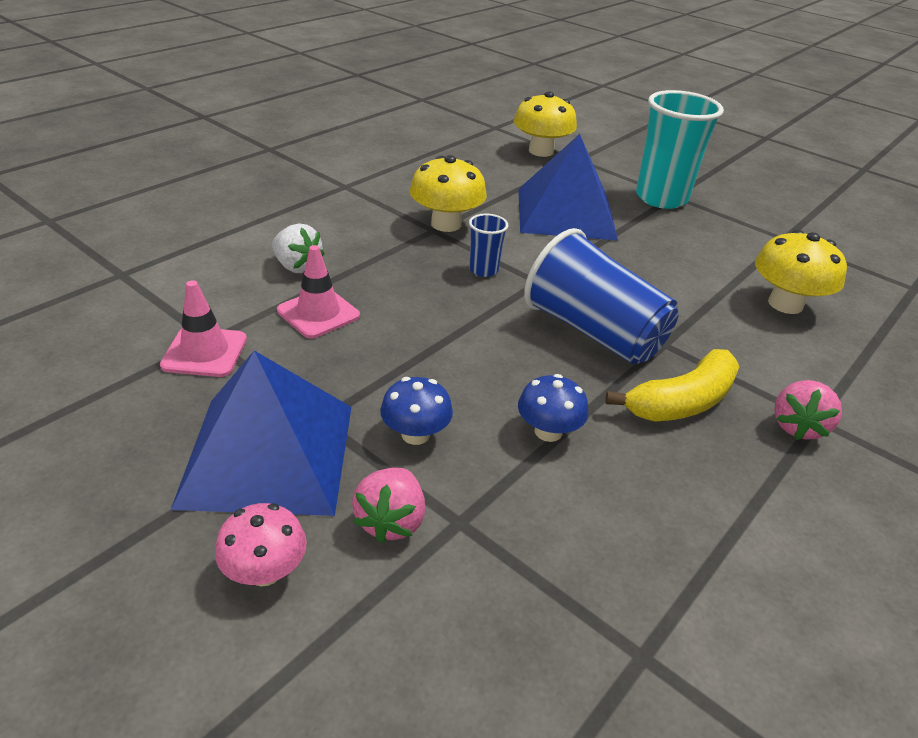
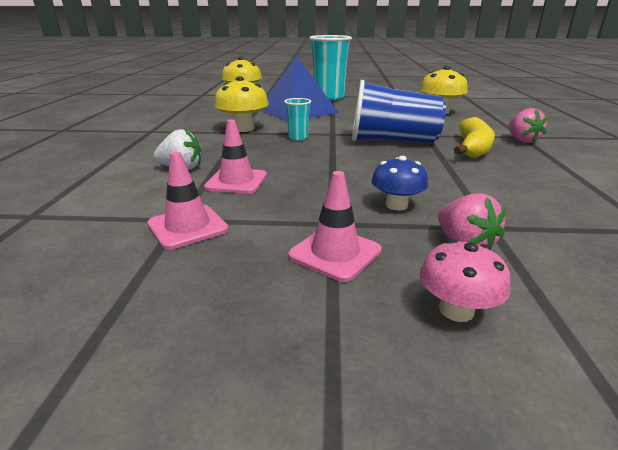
camera: 35 degrees left, 10 degrees down
blue pyramid [171,351,351,516] -> pink traffic cone [288,171,382,282]
blue cup [469,214,509,277] -> turquoise cup [284,98,311,140]
blue mushroom [518,374,588,442] -> none

